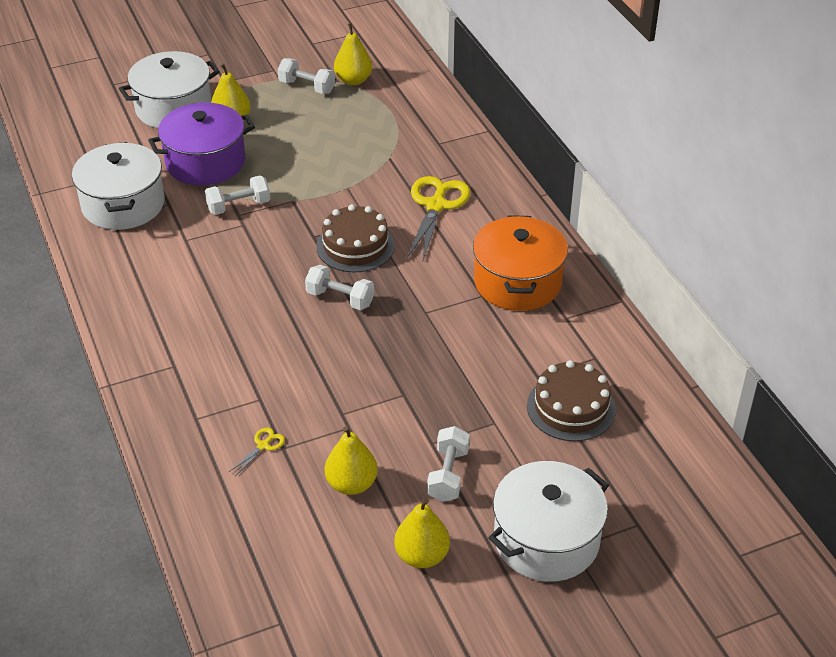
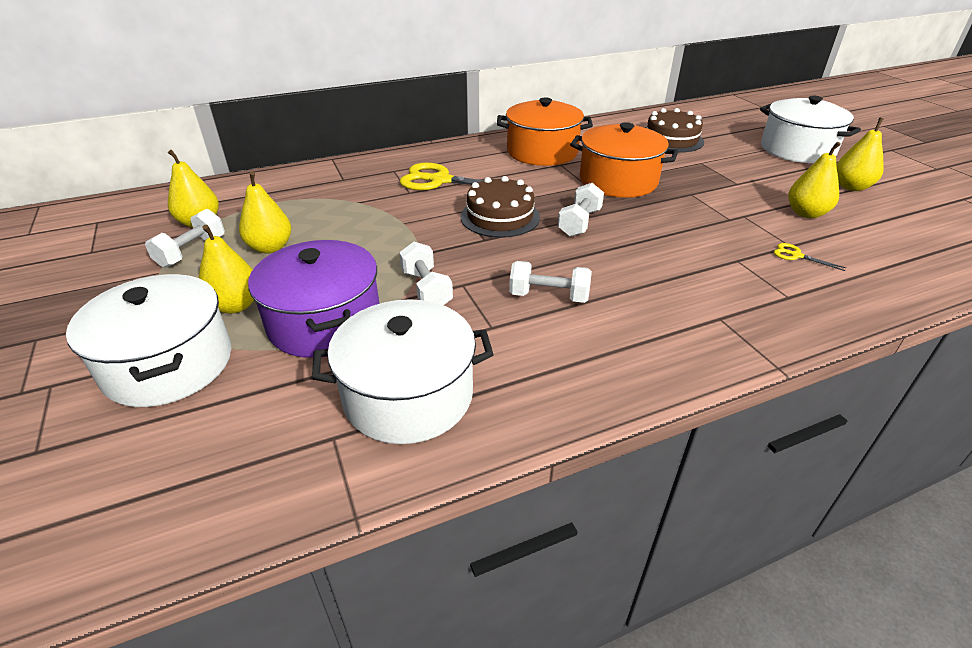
camera: 90 degrees left, 5 degrees down
white dumbbell [427,426,470,502] -> white dumbbell moved to [509,261,592,303]
none -> yellow pear [239,172,291,254]
none -> orange pot [570,122,678,198]

